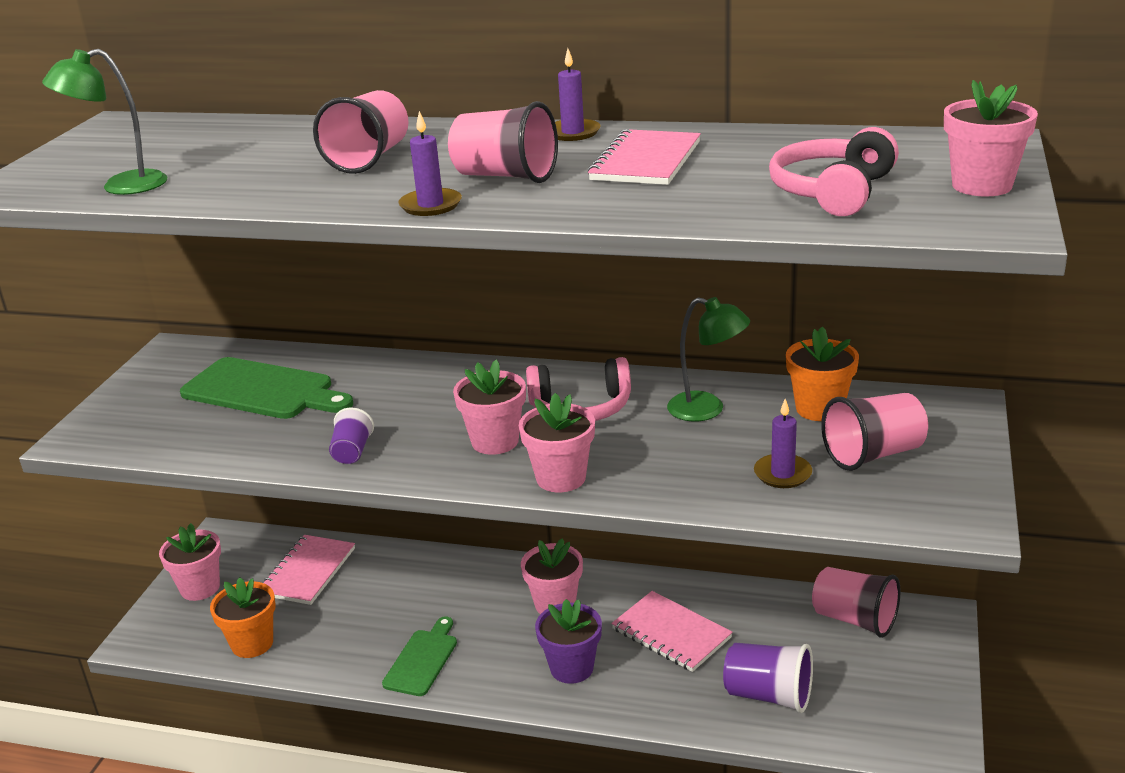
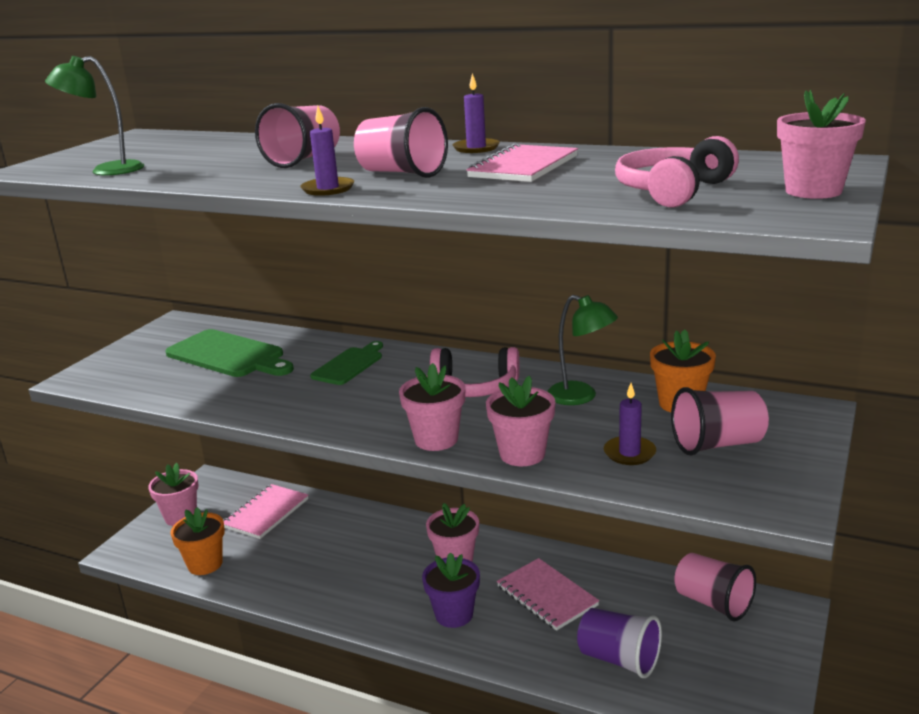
camera: 10 degrees right, 5 degrees down
purple cup [329,407,374,464] -> none
green cutting board [382,616,457,696] -> green cutting board moved to [310,341,383,385]
pink flower pot [453,359,526,455] -> pink flower pot moved to [486,376,555,466]

